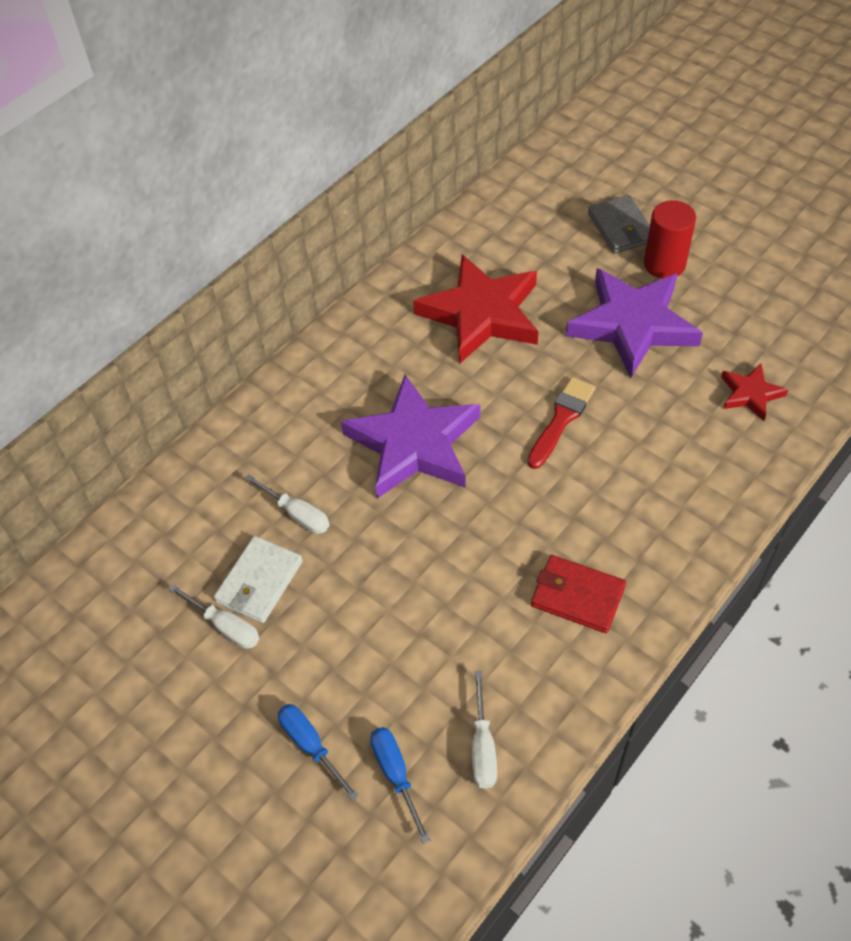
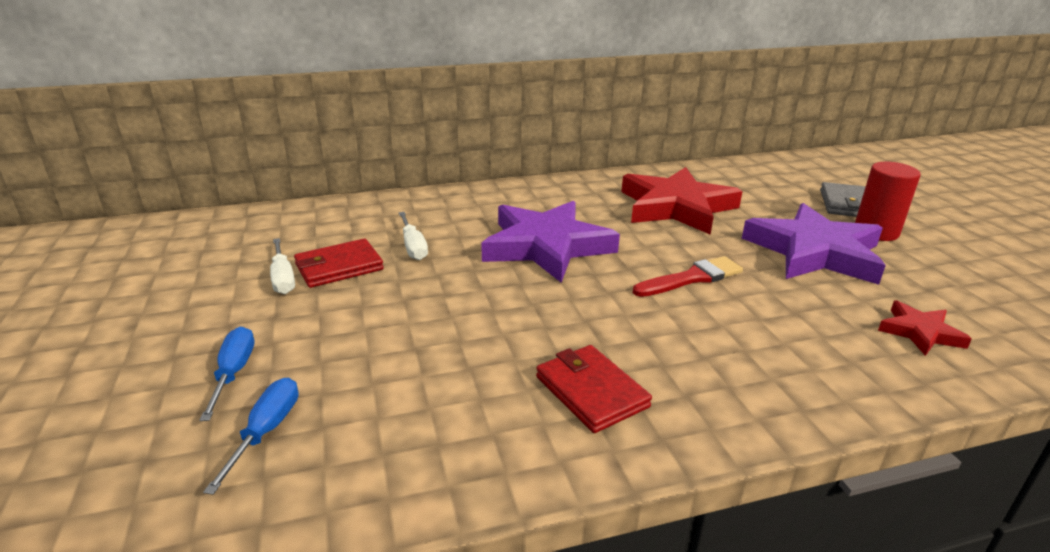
camera: 30 degrees right, 25 degrees down
white wallet [214,536,303,623] -> red wallet [294,239,384,288]
white screwdriver [472,671,497,789] -> none

